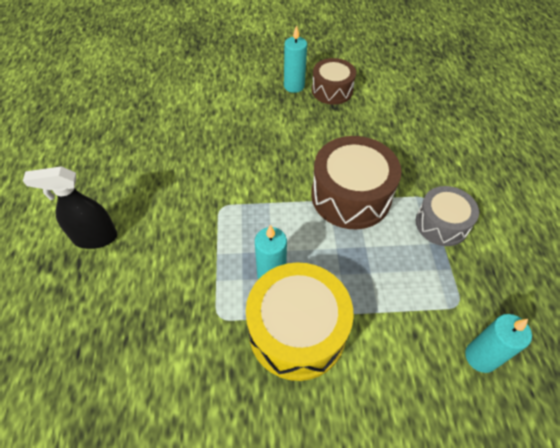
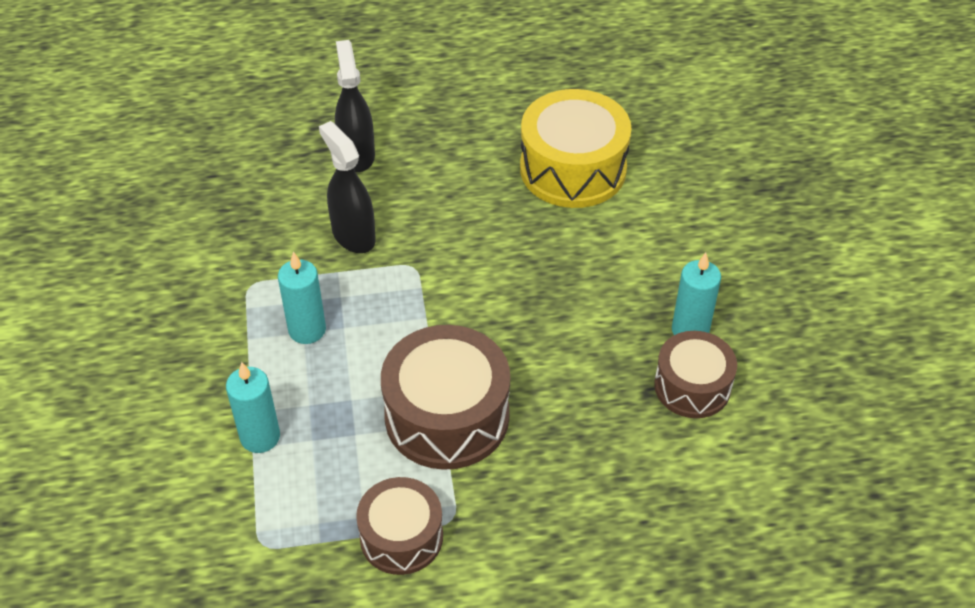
camera: 85 degrees right, 5 degrees down
yellow drum [246,263,354,381] -> yellow drum moved to [520,89,632,208]
grey drum [416,186,479,246] -> brown drum [356,477,443,575]
turquoise candle [465,314,532,373] -> turquoise candle moved to [226,362,280,453]
none -> black spray bottle [319,121,376,253]

